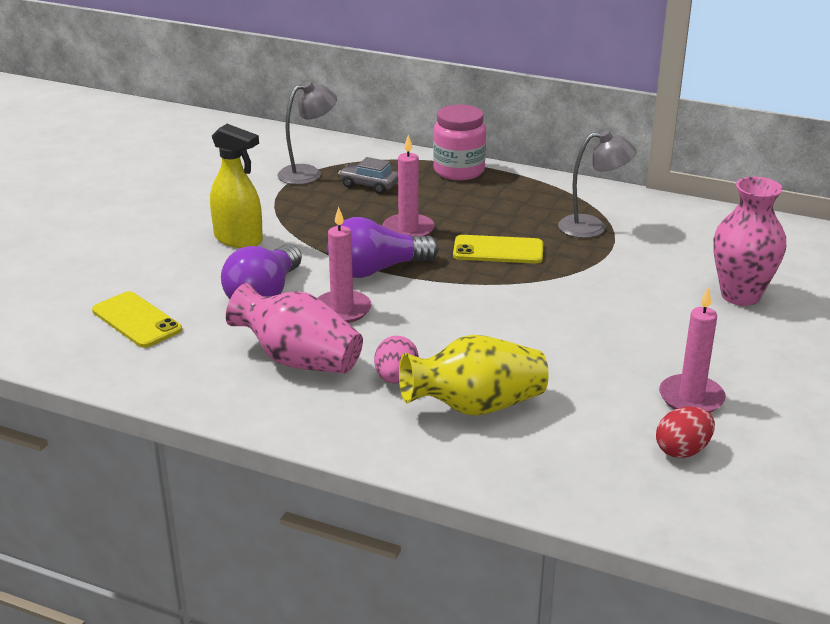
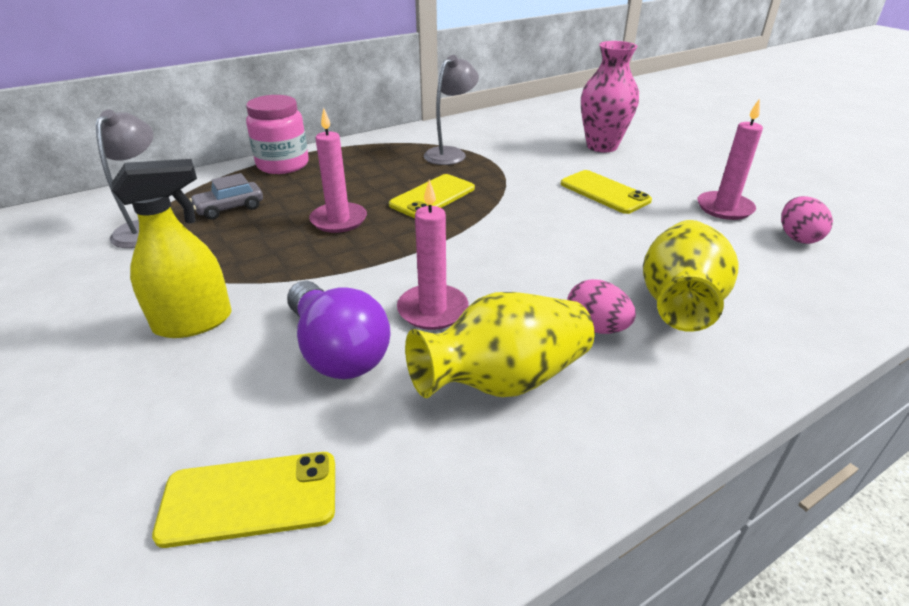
camera: 55 degrees left, 5 degrees up
pink vase [226,283,363,374] -> yellow vase [405,292,594,398]
purple light bulb [327,217,439,278] -> none
red egg [656,406,715,458] -> pink egg [781,196,833,244]
none -> yellow phone [561,170,652,214]

